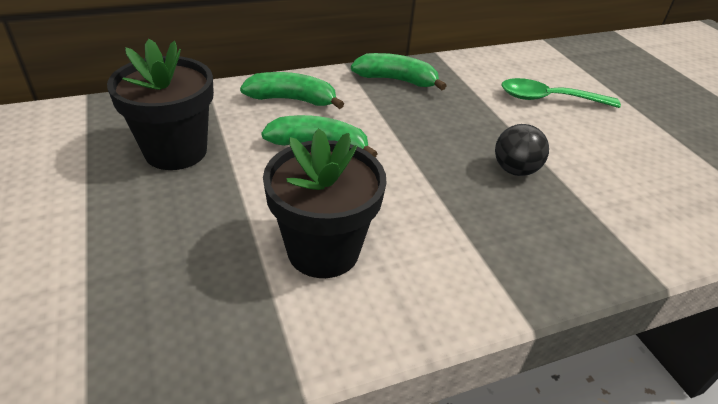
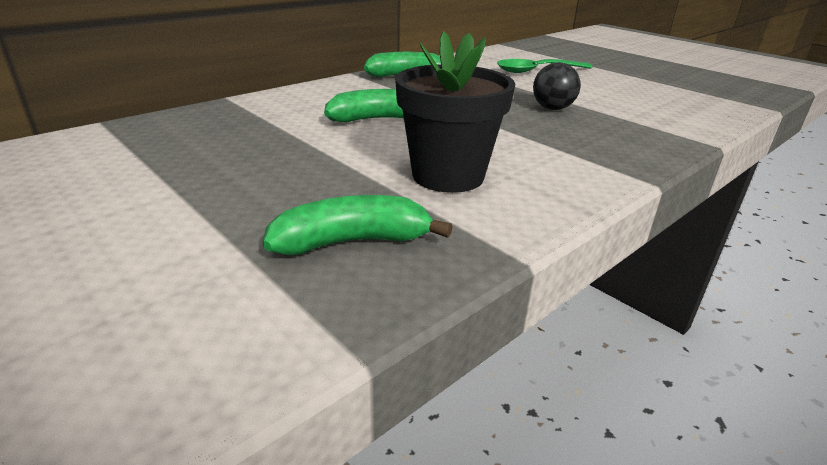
camera: 20 degrees left, 10 degrees down
black flower pot [107,39,214,170] -> none
green banana [240,72,344,109] -> green banana moved to [263,195,453,255]

